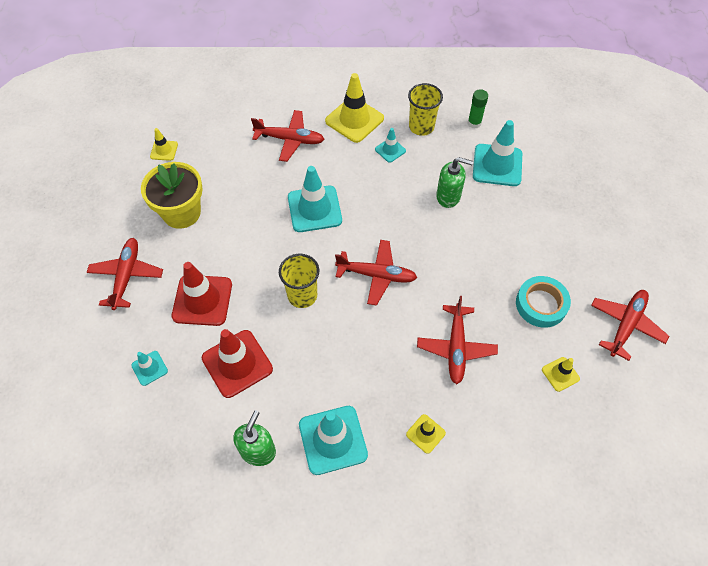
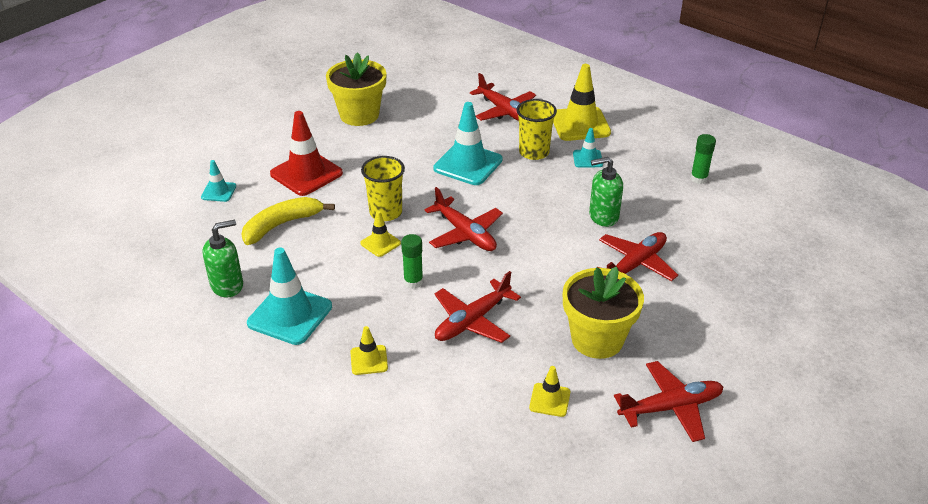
camera: 40 degrees right, 20 degrees down
red plane [87,238,163,310] -> red plane moved to [597,232,678,281]
yellow traffic cone [150,128,178,161] -> yellow traffic cone moved to [360,211,401,257]
red traffic cone [202,329,273,398] -> yellow banana [241,197,335,245]
yellow cup [408,83,443,136] -> yellow cup moved to [517,99,557,160]
green soap dispenser [436,157,473,208] -> green soap dispenser turned 120 degrees clockwise [589,157,623,227]
turquoise traffic cone [473,120,522,186] -> none
turquoise tape [516,276,571,328] -> yellow flower pot [563,267,644,359]
none -> green glue stick [401,234,423,289]

